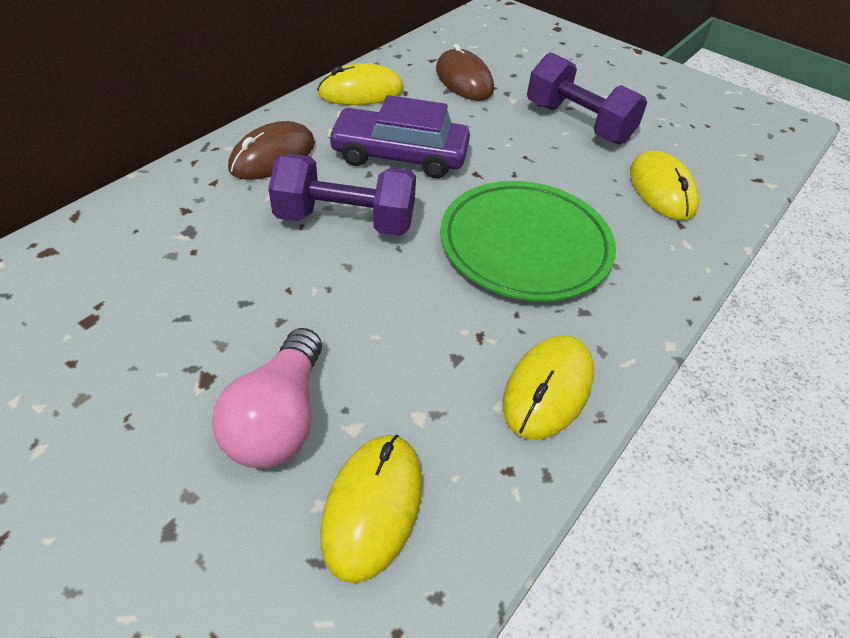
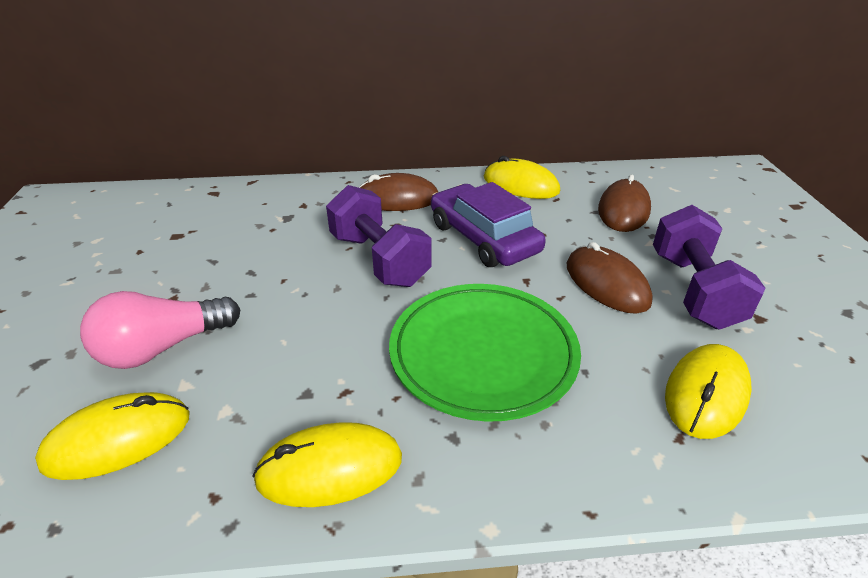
camera: 50 degrees right, 10 degrees down
none -> brown mouse [567,242,653,314]

